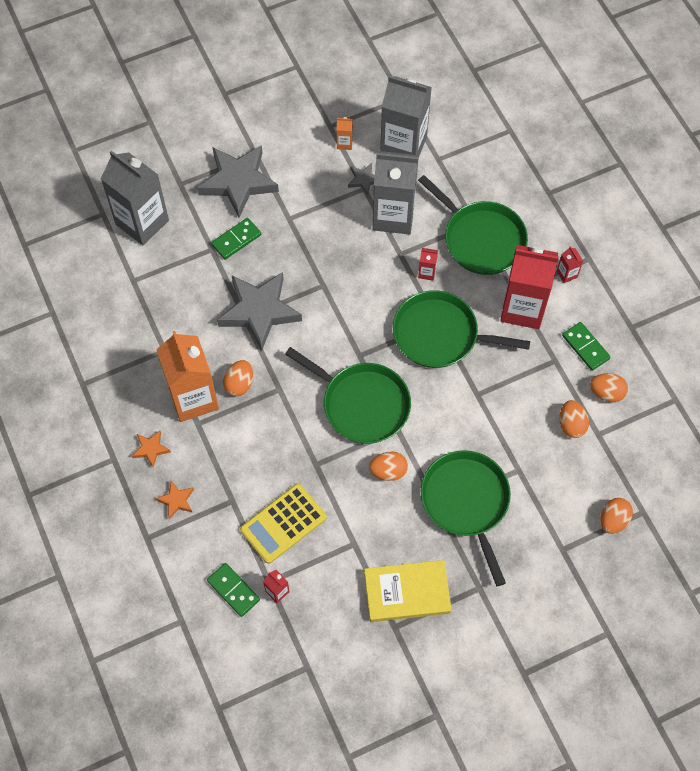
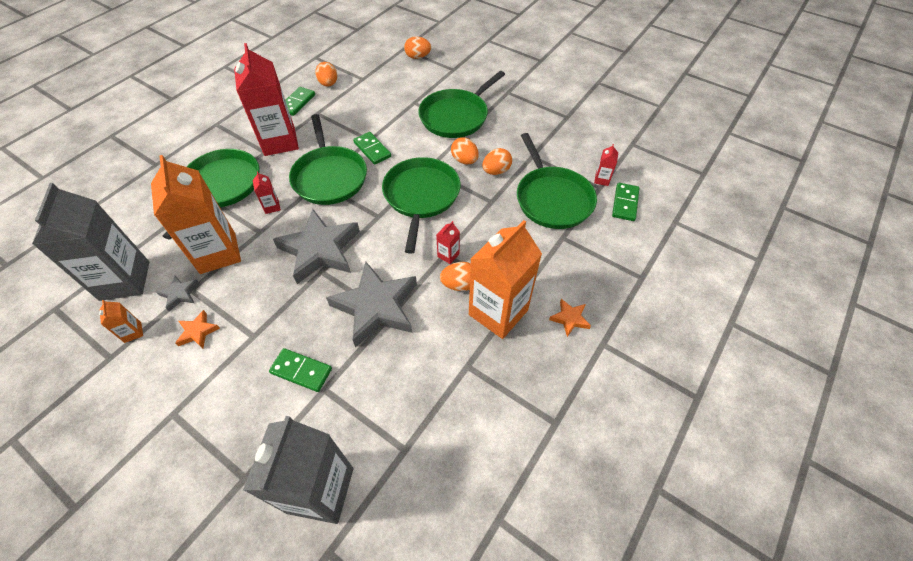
camera: 120 degrees left, 10 degrees down
orange star [155,481,194,519] -> orange star moved to [175,310,220,348]
grey star [197,145,279,218] -> grey star moved to [273,209,360,284]
yellow calculator [240,484,327,564] -> green pan [517,133,597,229]
yellow book [364,560,452,622] -> none
grey carton [372,151,419,235] -> orange carton [151,155,241,274]
red carton [557,246,583,283] -> red carton moved to [436,221,460,264]
orange egg [559,400,589,438] -> orange egg moved to [482,148,512,175]
none -> green domino [353,132,391,165]

